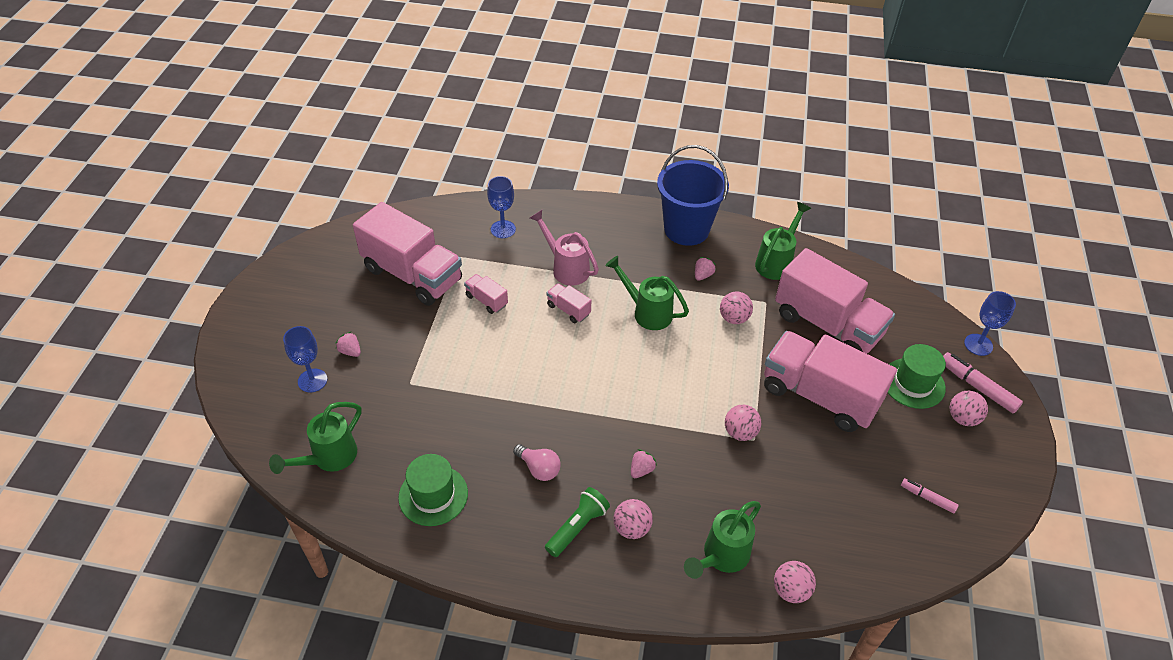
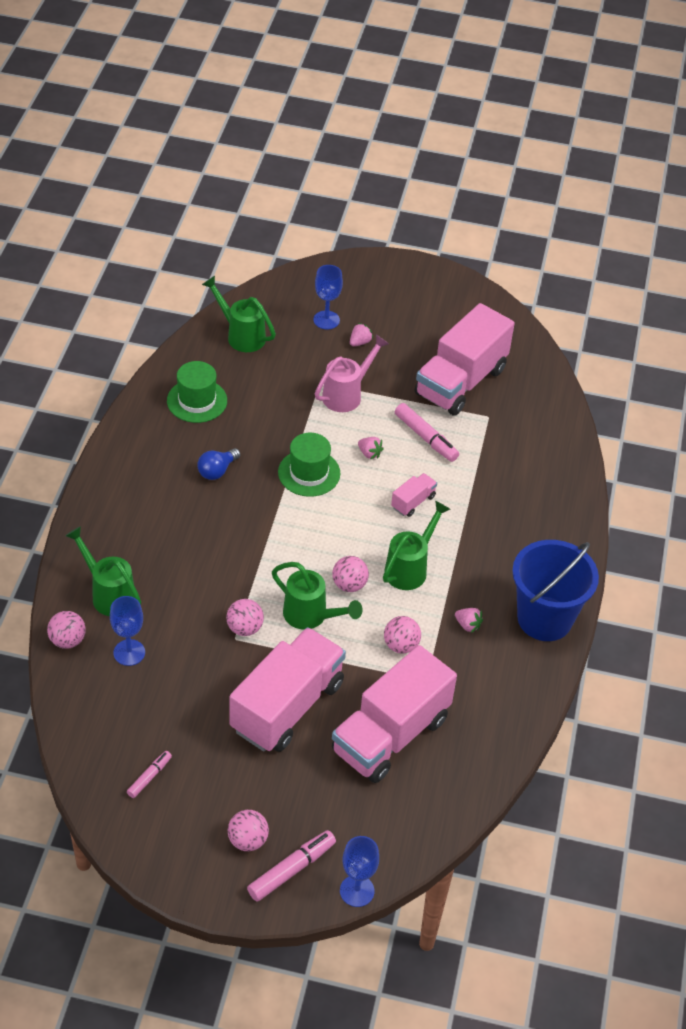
camera: 90 degrees right, 0 degrees up
pink truck [464,274,508,314] -> pink marker [395,403,459,462]
blue goblet [487,176,516,238] -> blue goblet moved to [110,596,145,666]
pink light bulb [513,444,561,481] -> blue light bulb [197,448,240,480]
pink watering can [530,210,599,285] -> pink watering can moved to [315,335,389,412]
green flashlight [545,487,610,557] -> none
pink ball [613,499,653,539] -> pink ball moved to [332,556,369,592]
pink strawberry [631,449,657,478] -> pink strawberry moved to [358,437,384,460]
green watering can [755,202,811,280] -> green watering can moved to [272,562,362,630]
green hat [888,344,946,409] -> green hat moved to [278,433,340,497]

